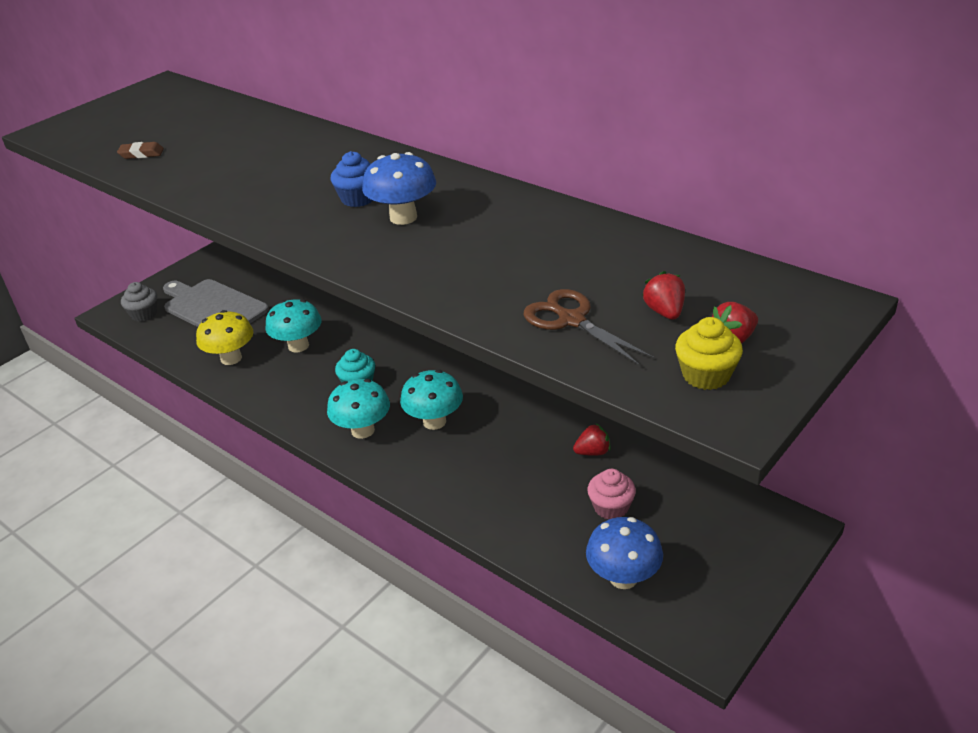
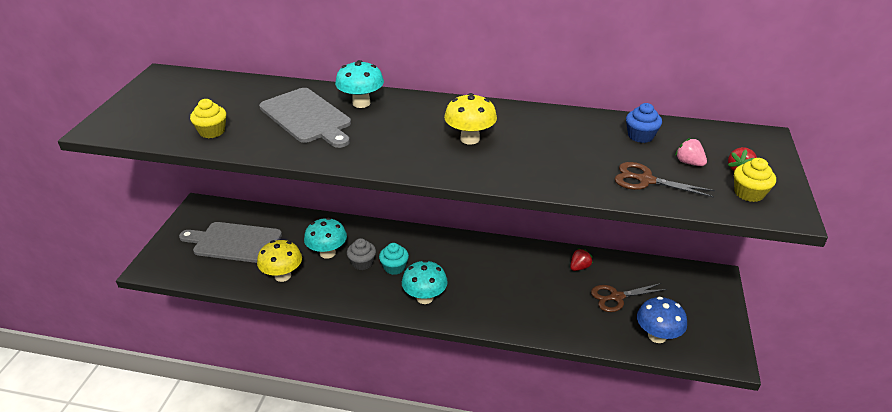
camera: 30 degrees left, 0 degrees up
brown eraser [117,142,164,159] -> yellow cupcake [190,99,226,138]
grey cupcake [121,282,157,322] -> grey cupcake moved to [347,238,376,270]
blue cupcake [331,151,373,207] -> blue cupcake moved to [626,103,662,143]
blue mushroom [362,152,436,225] -> yellow mushroom [444,93,497,145]
turquoise mushroom [400,370,463,430] -> turquoise mushroom moved to [335,60,384,108]
pink cupcake [587,469,636,520] -> brown scissors [591,283,667,312]
red strawberry [642,271,685,320] -> pink strawberry [675,138,707,166]
none -> grey cutting board [259,88,351,148]

